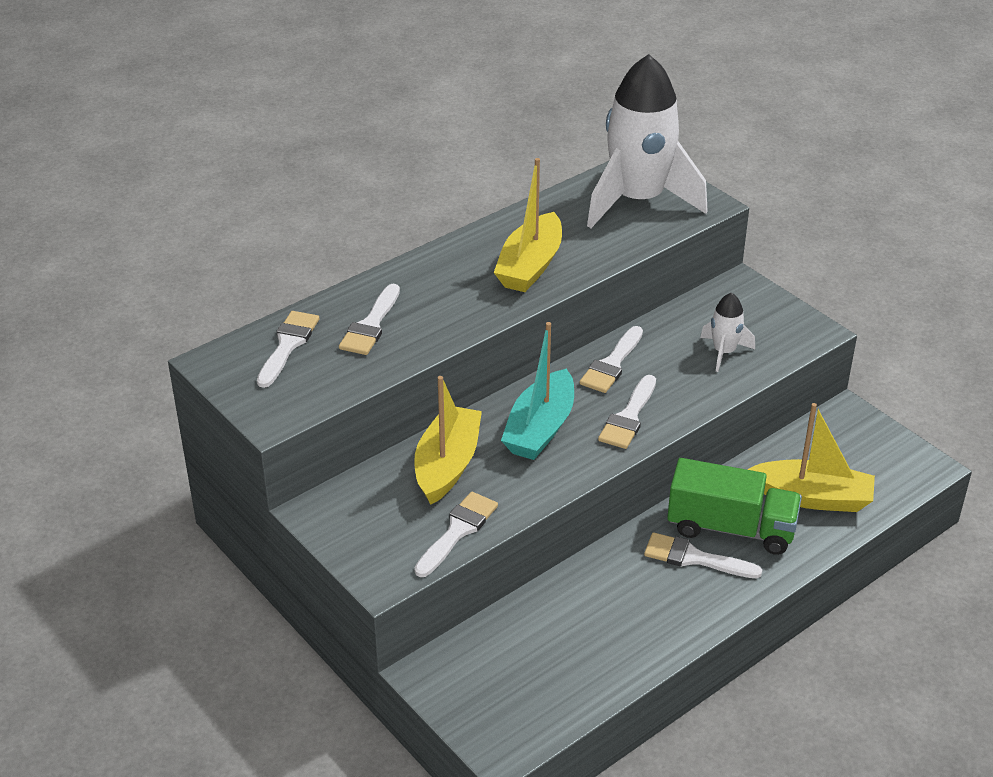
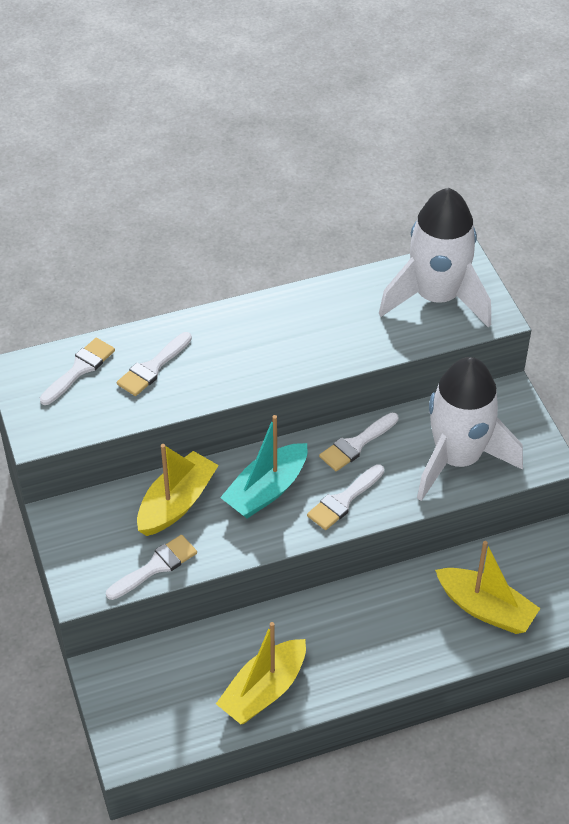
camera: 20 degrees right, 10 degrees up
yellow boat [494,158,562,292] -> yellow boat moved to [216,622,306,724]
white brush [644,532,762,578] -> none
green truck [667,458,802,555] -> none
white rocket [700,292,755,372] -> white rocket [417,357,523,501], size x2.29

